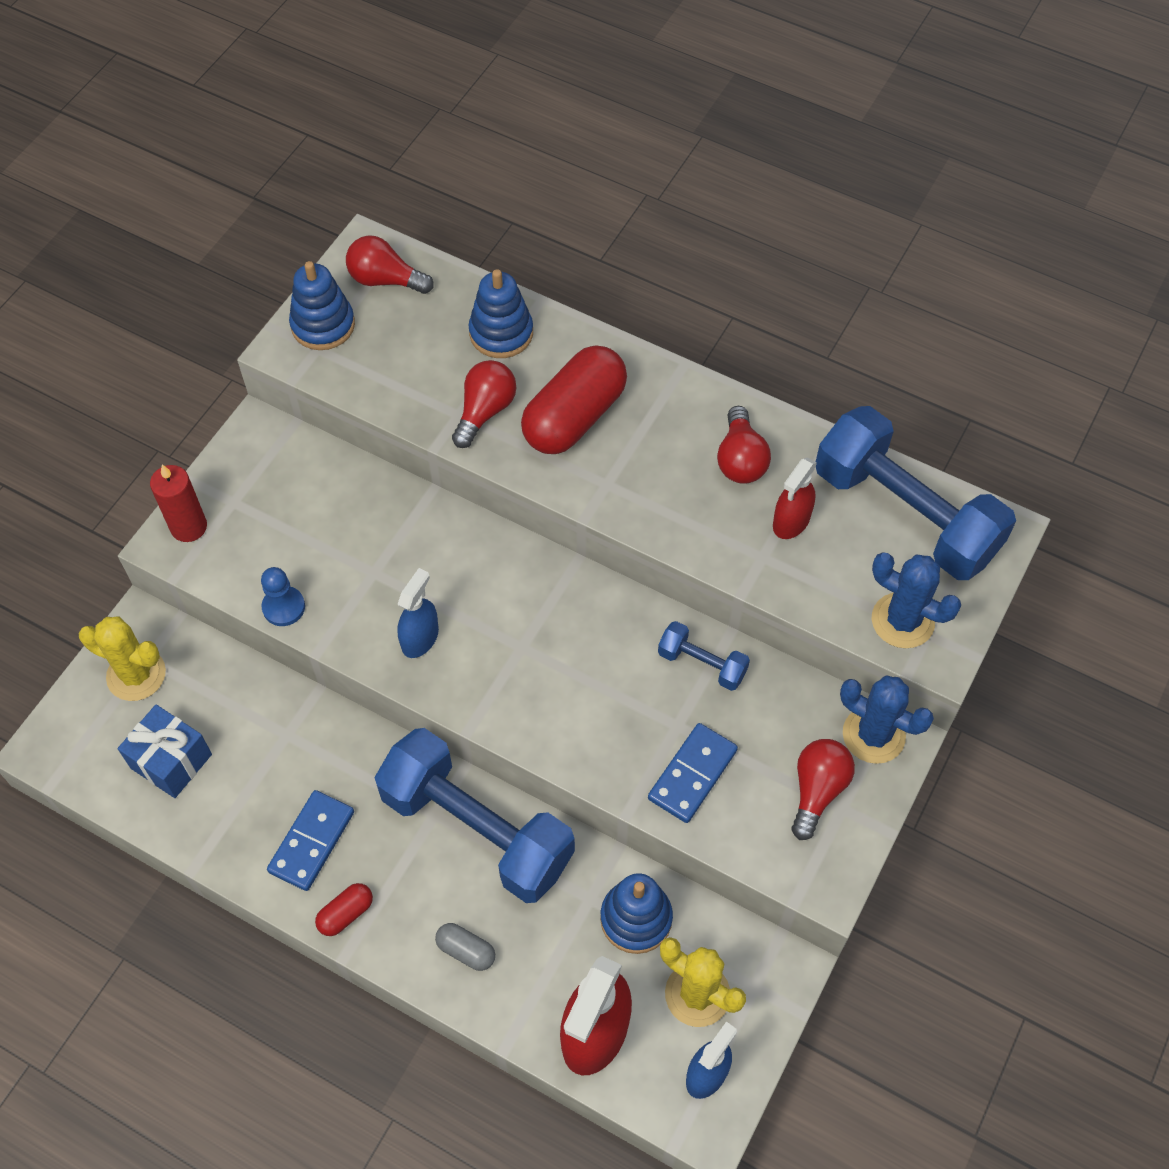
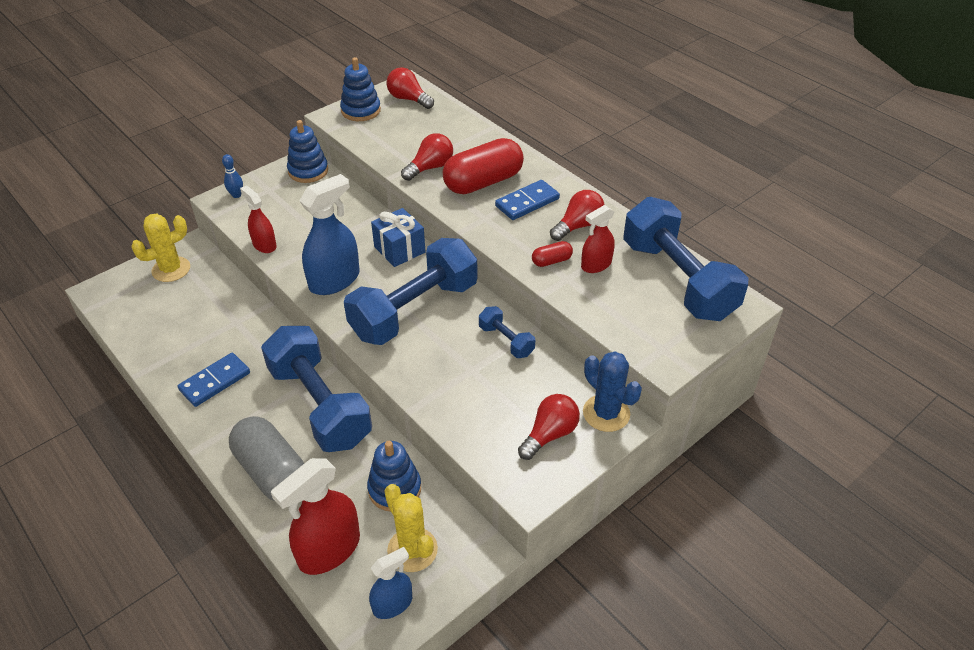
camera: 20 degrees right, 15 degrees down
yellow cactus [79,617,166,701] -> yellow cactus turned 75 degrees counterclockwise [131,213,190,282]
blue gift [118,705,212,798] -> blue gift moved to [371,208,425,267]
red candle [150,465,207,542] -> blue bowling pin [222,154,243,198]
blue pawn [261,567,305,626] -> red spray bottle [240,185,277,253]
red capsule [315,883,373,936] -> red capsule moved to [532,241,573,267]
blue spray bottle [397,568,439,658] -> blue spray bottle [300,174,360,295], size x1.70
grey capsule [435,923,495,971] -> grey capsule [229,416,304,501], size x2.23
blue stacking toy [469,269,533,358] -> blue stacking toy moved to [287,120,328,183]
blue domino [648,723,738,823] -> blue domino moved to [495,180,560,220]
red light bulb [717,406,771,484] -> red light bulb turned 150 degrees counterclockwise [550,190,605,241]
blue cactus [872,552,961,648] -> none
none -> blue dumbbell [344,238,478,345]

